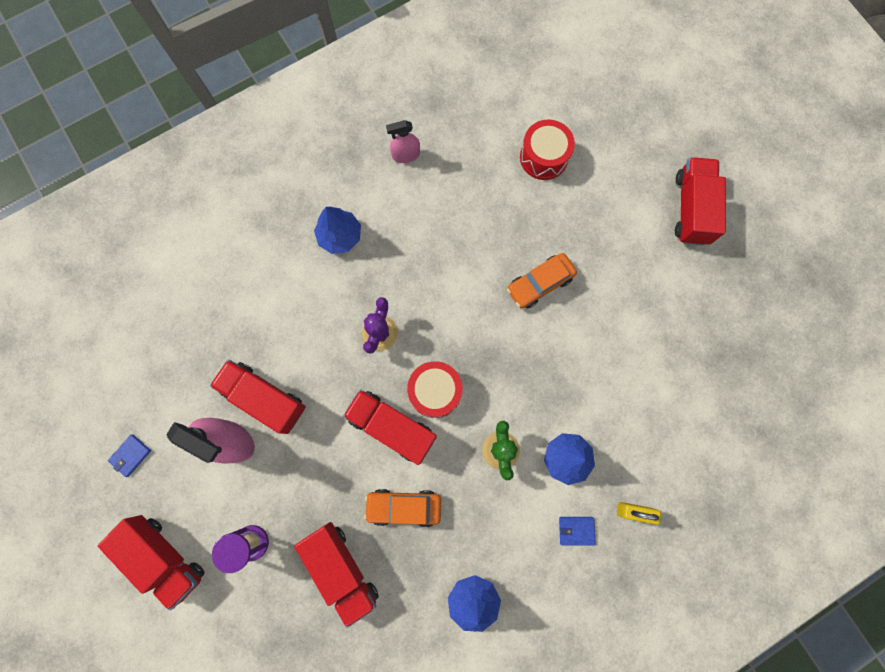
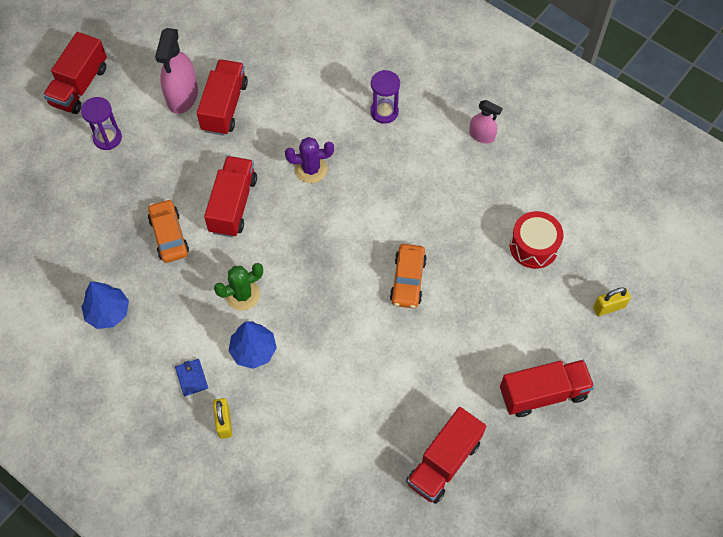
camera: 70 degrees right, 15 degrees down
blue wallet [108,434,151,477] -> none
red truck [294,522,379,628] -> red truck moved to [406,407,486,504]
blue tree [314,207,361,254] -> purple hourglass [370,70,400,124]
pink spray bottle [386,120,420,163] -> pink spray bottle turned 150 degrees clockwise [469,100,503,143]
red drum [407,361,462,418] -> none
orange car [507,253,577,308] -> orange car turned 120 degrees counterclockwise [390,244,427,308]
none -> yellow padlock [593,287,631,316]

